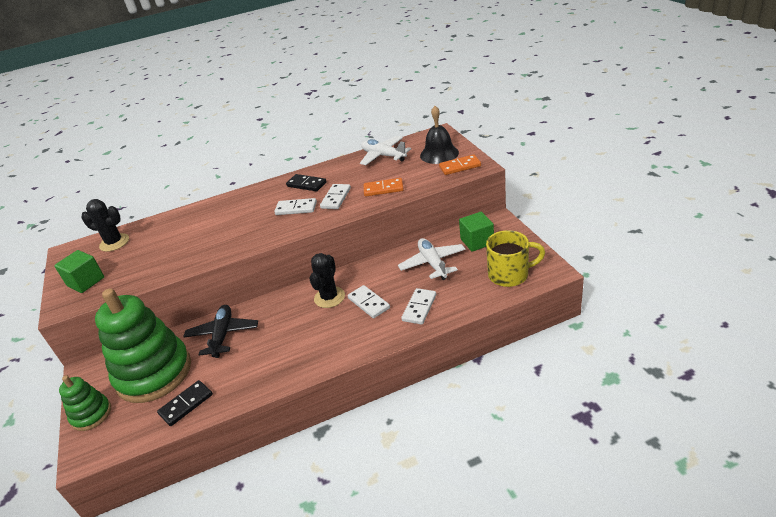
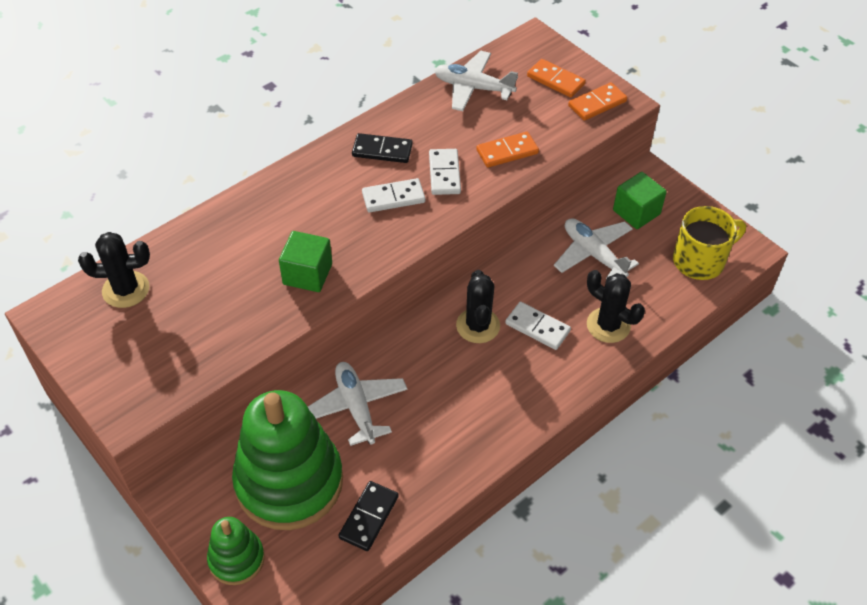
camera: 25 degrees left, 15 degrees up
green cube [54,250,104,293] -> green cube moved to [279,231,332,292]
black plane [183,305,258,358] -> white plane [308,362,408,446]
white domino [401,288,436,325] -> black cactus [587,270,645,343]
black bell [420,106,459,164] -> orange domino [527,59,586,98]

